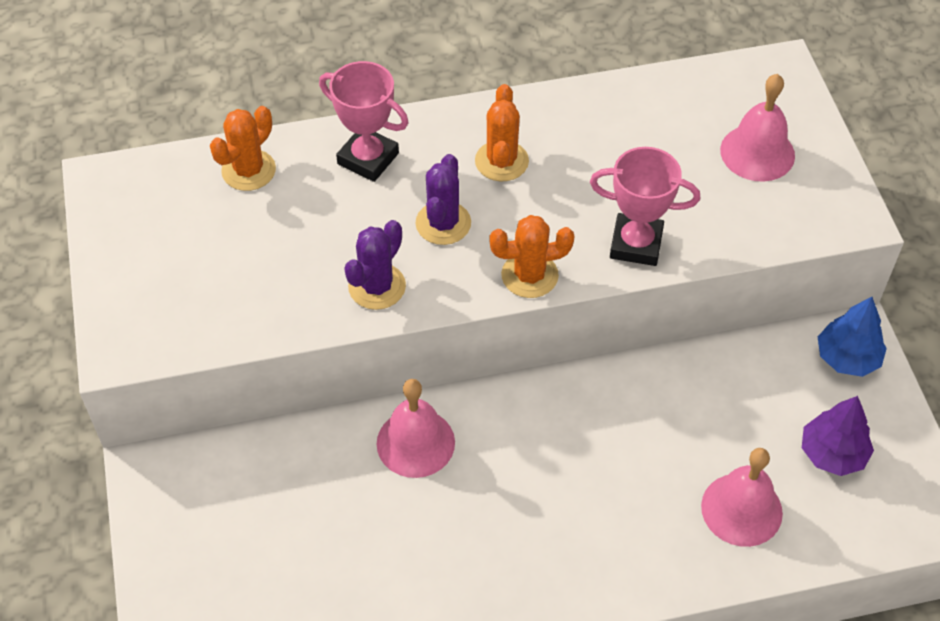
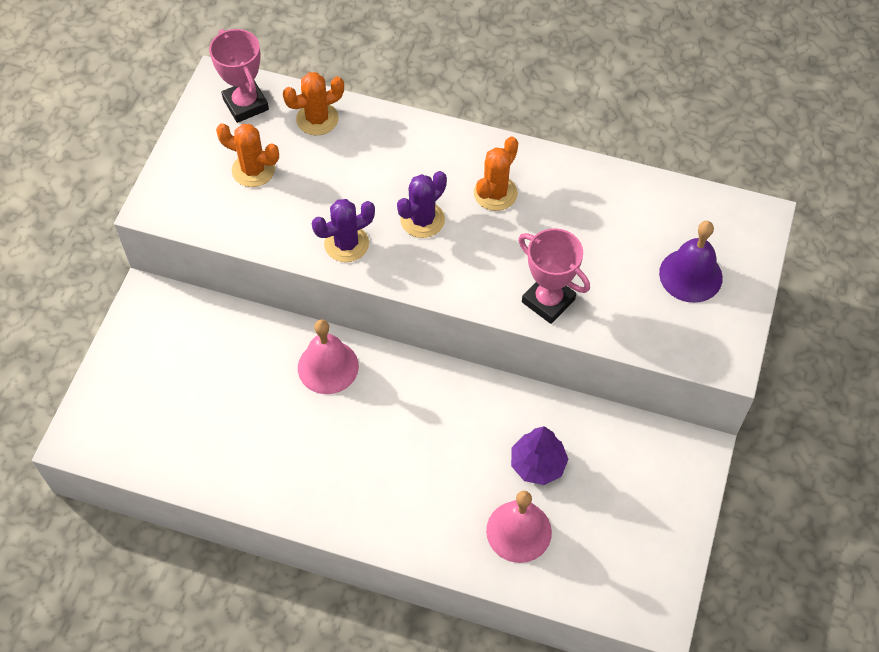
camera: 30 degrees right, 5 degrees up
pink trophy [319,61,408,182] -> pink trophy moved to [209,29,269,123]
orange cactus [489,215,574,298] -> orange cactus moved to [216,123,279,187]
pink bell [720,74,795,182] -> purple bell [659,221,723,303]
purple tree [802,396,874,476] -> purple tree moved to [511,426,568,485]
blue tree [818,297,887,377] -> none

